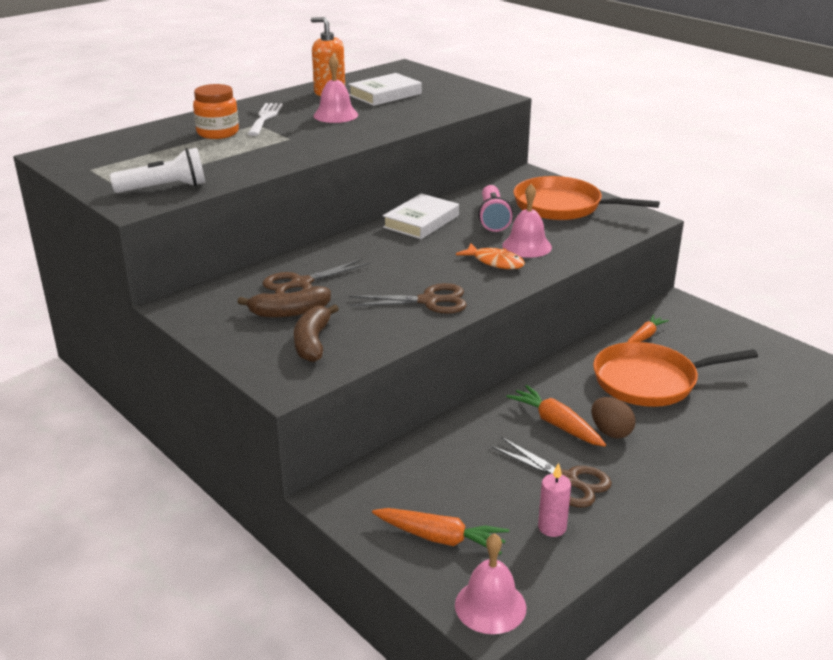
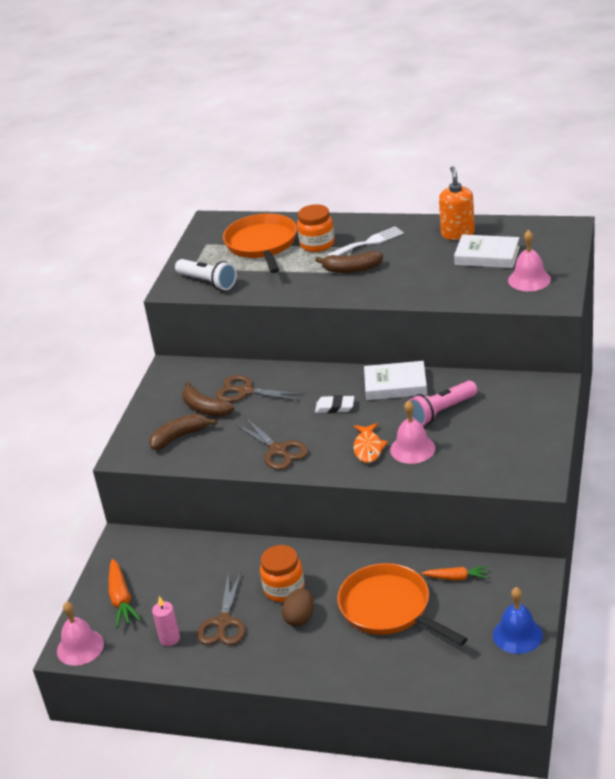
camera: 60 degrees right, 5 degrees up
pink bell [314,54,358,123] -> pink bell moved to [508,230,551,291]
orange carrot [507,385,606,447] -> orange jar [260,545,305,602]
orange pan [513,176,660,220] -> orange pan moved to [223,213,297,273]
none -> brown banana [315,251,383,273]
none -> white eraser [315,395,354,413]
none -> blue bell [493,587,543,654]

